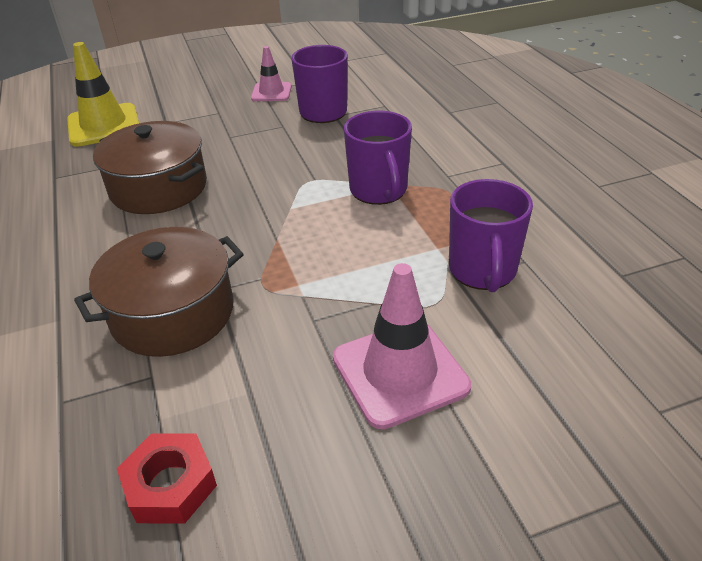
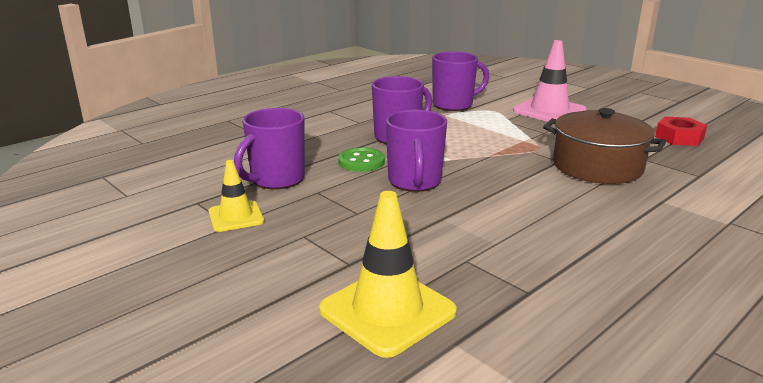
camera: 115 degrees left, 15 degrees down
brown pot [93,121,207,214] -> none
pink traffic cone [251,46,292,101] -> yellow traffic cone [209,160,264,232]
none -> green button [338,147,385,172]
none -> purple mug [386,110,447,192]

